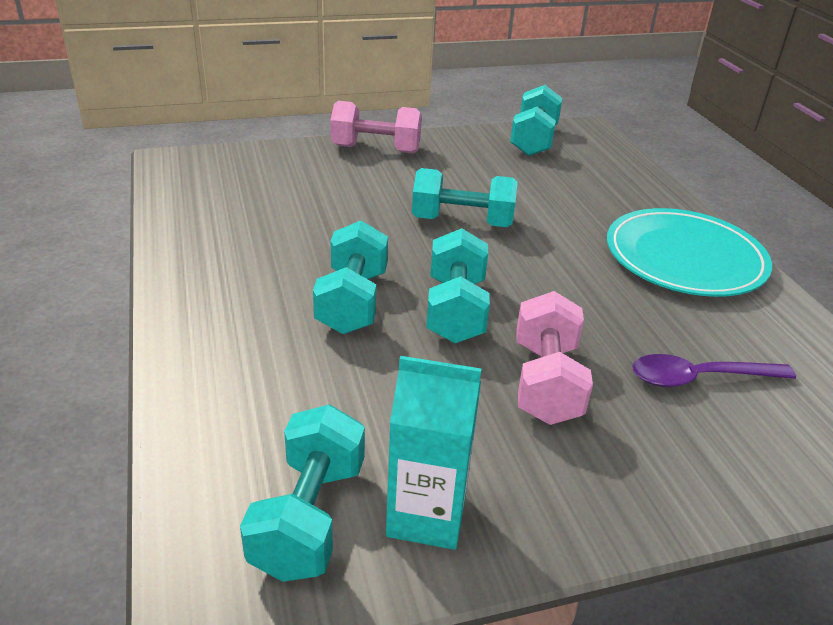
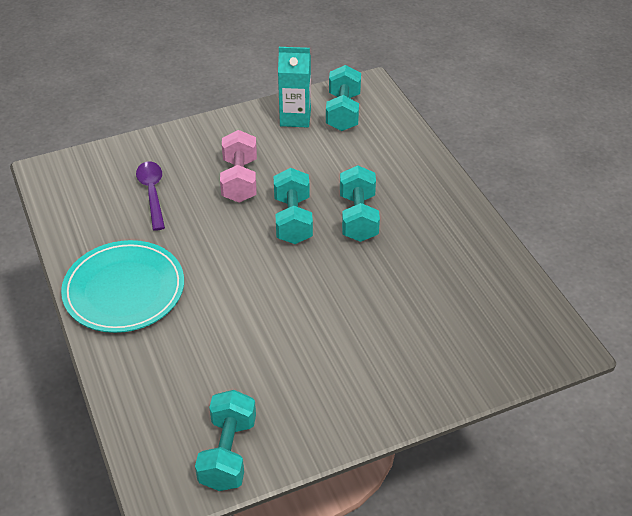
camera: 175 degrees right, 10 degrees up
pink dumbbell [330,101,422,153] -> none
turquoise dumbbell [412,168,518,227] -> none
purple spoon [633,354,796,387] -> purple spoon turned 90 degrees counterclockwise [136,162,165,231]

